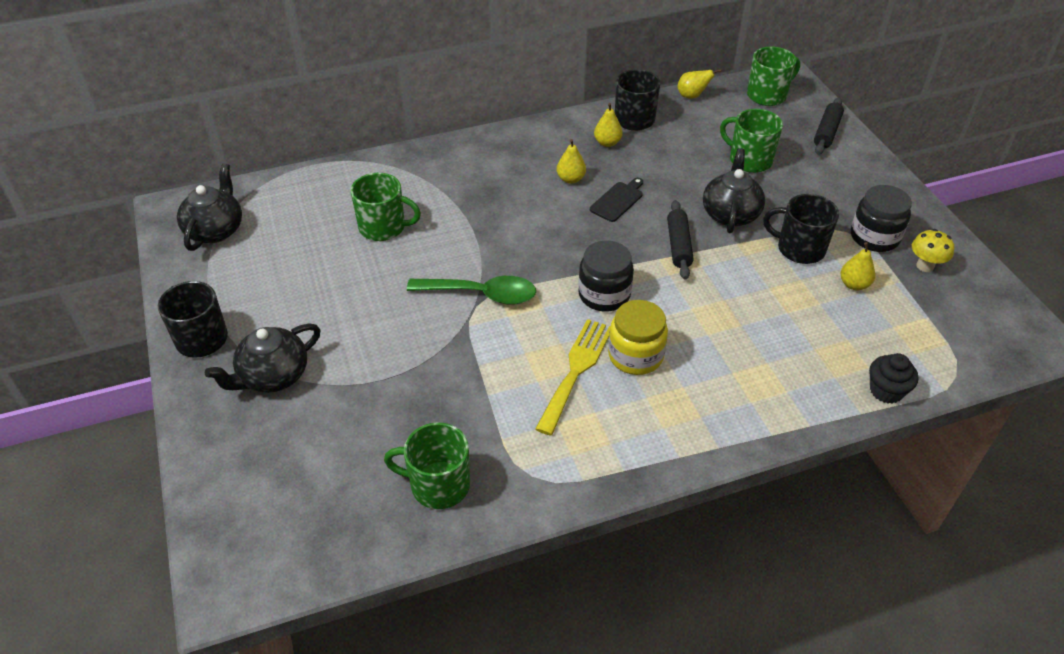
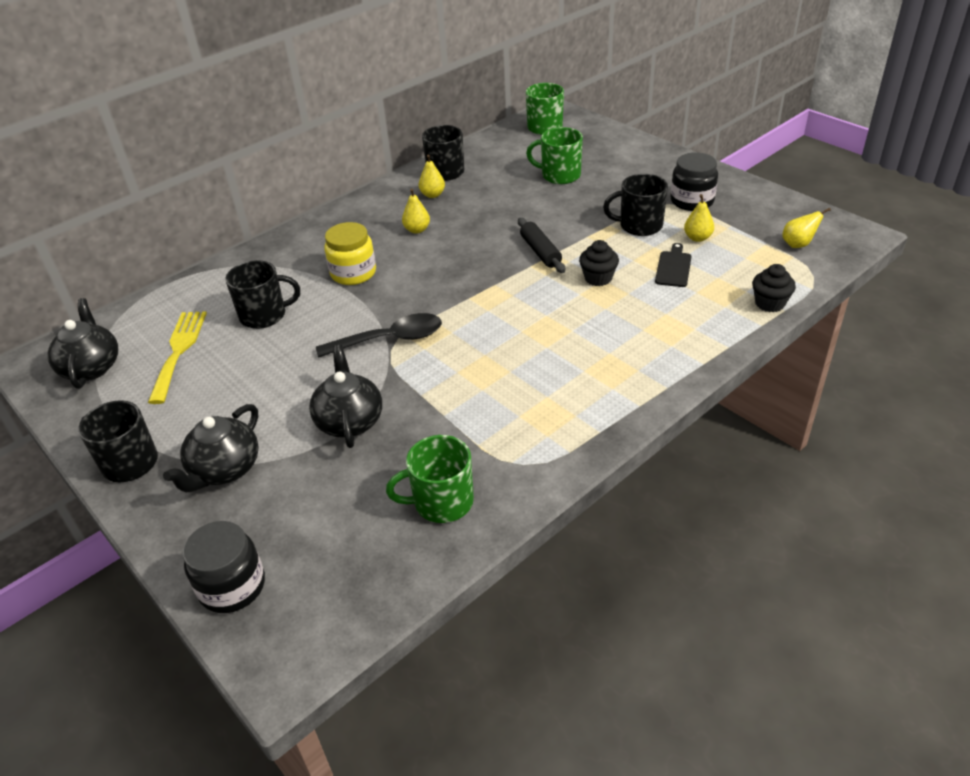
camera: 20 degrees left, 5 degrees down
green mug [351,173,421,241] -> black mug [225,260,300,329]
green spoon [407,276,536,305] -> black spoon [316,313,442,358]
yellow fork [535,319,611,436] -> yellow fork moved to [148,311,207,404]
black jar [578,240,634,311] -> black jar moved to [183,521,265,613]
black cutting board [590,178,643,222] -> black cutting board moved to [655,243,692,287]
yellow jar [608,300,668,375] -> yellow jar moved to [324,222,376,285]
yellow pear [677,69,722,99] -> yellow pear moved to [782,207,831,248]
black teapot [703,148,765,233] -> black teapot moved to [309,345,382,448]
black rolling pin [814,98,844,155] -> none
yellow mushroom [912,229,954,272] -> none
none -> black cupcake [579,240,619,286]

